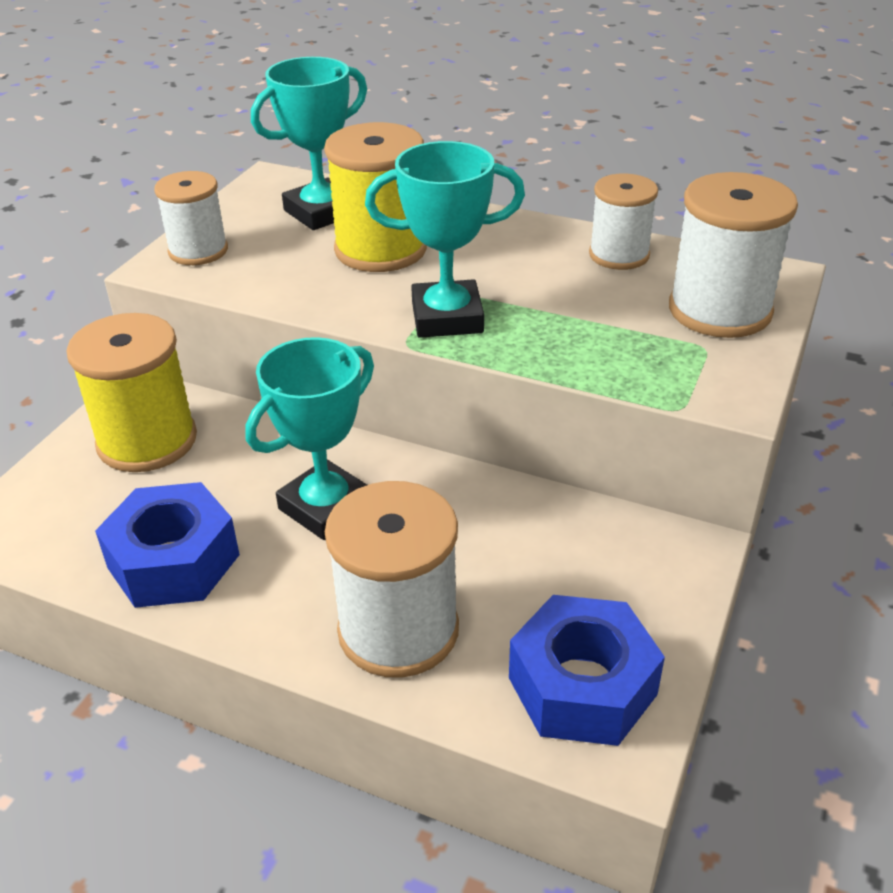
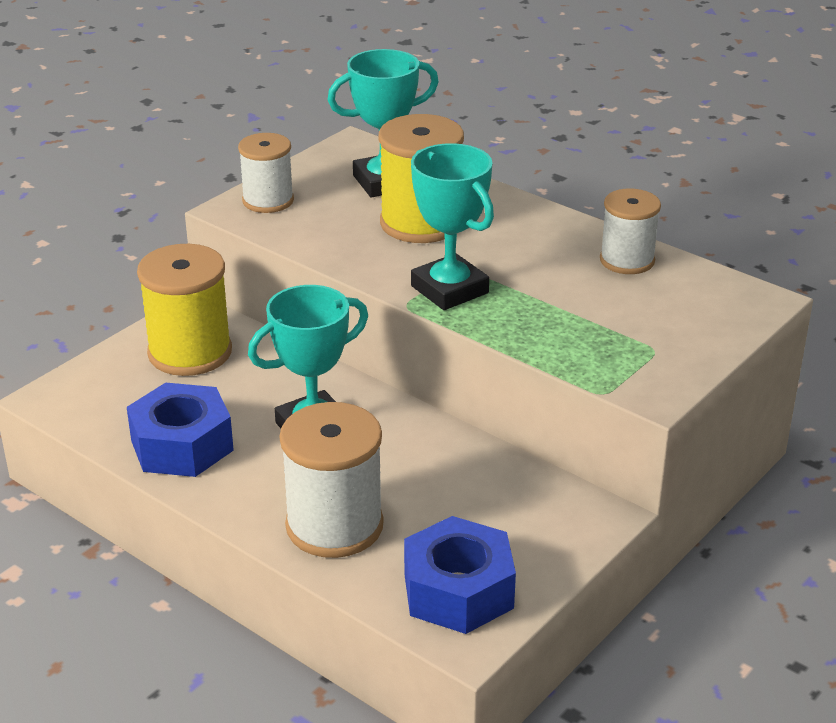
camera: 15 degrees right, 5 degrees down
turquoise trophy [365,141,525,338] -> turquoise trophy turned 45 degrees clockwise [411,143,494,310]
white spool [669,172,798,338] -> none

